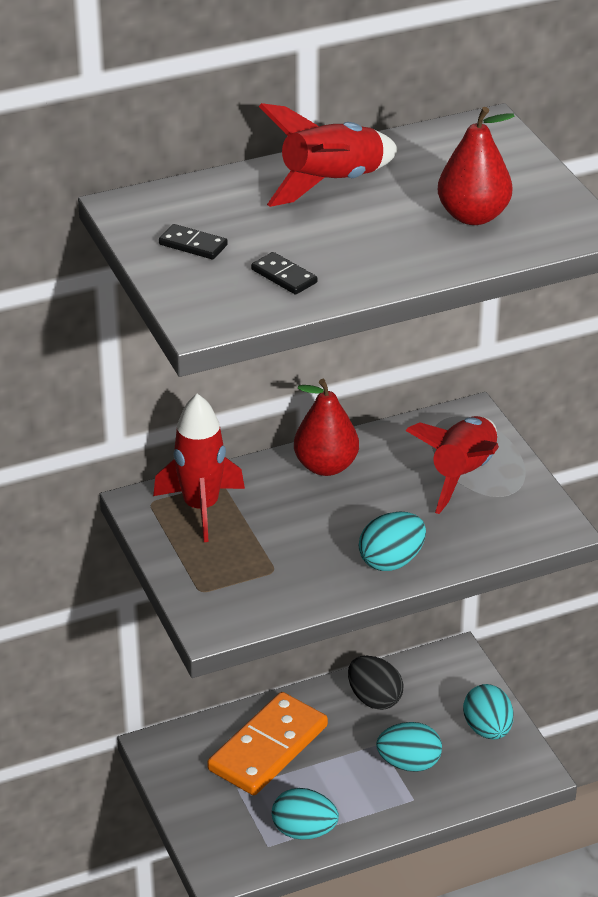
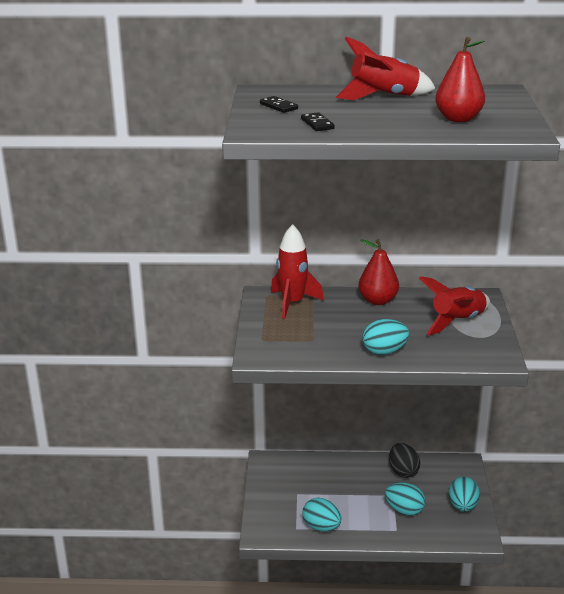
camera: 25 degrees right, 10 degrees down
orange domino [207,692,328,795] -> none

